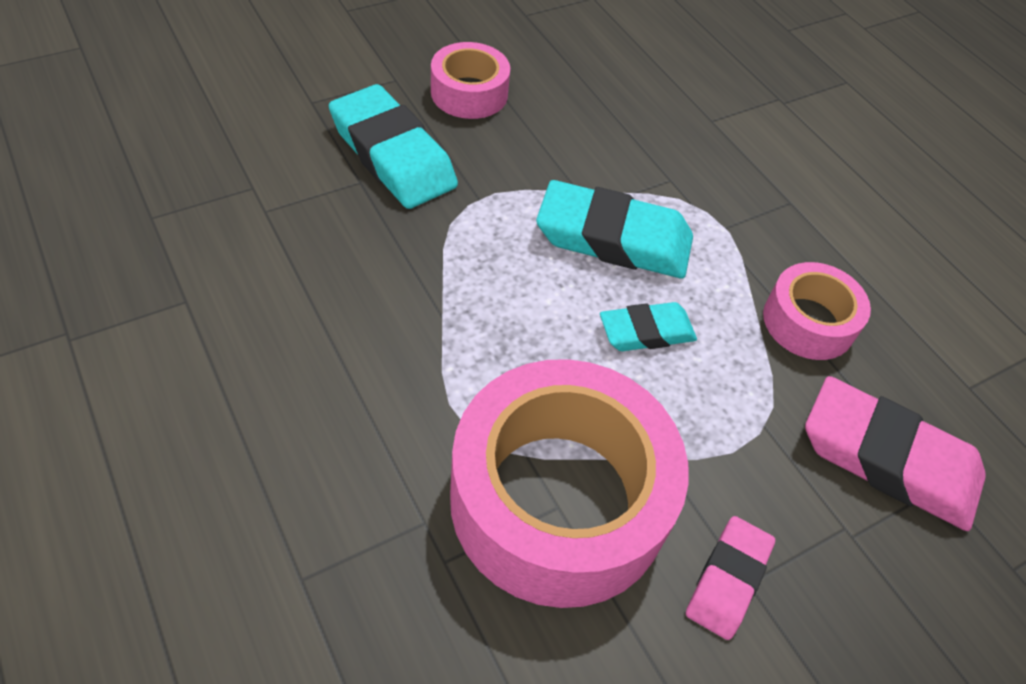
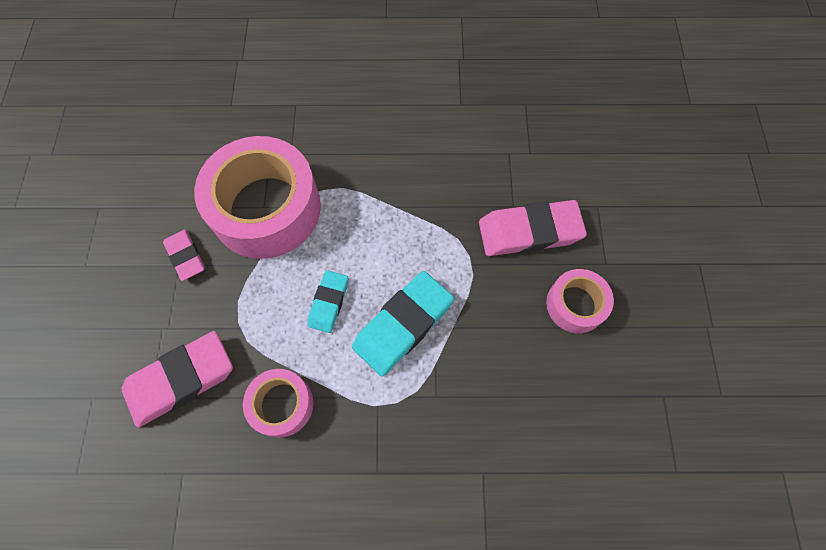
camera: 125 degrees right, 15 degrees up
turquoise eraser [329,84,458,209] -> pink eraser [479,200,587,256]

